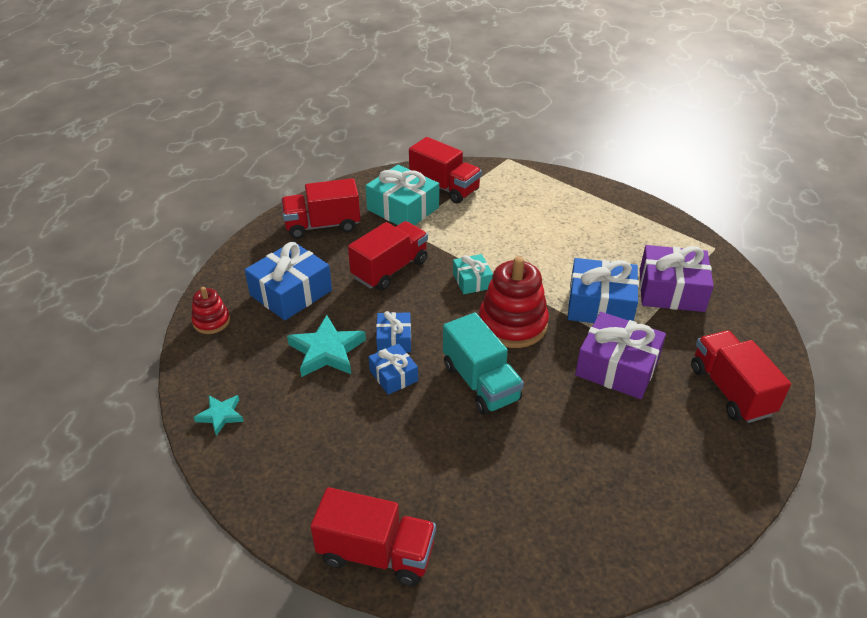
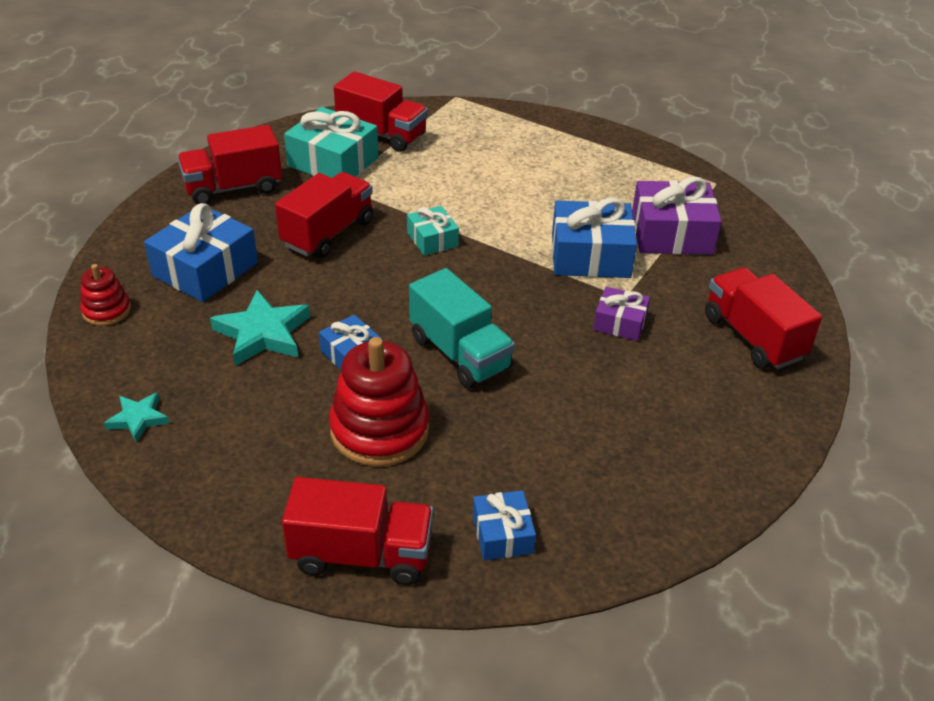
camera: 10 degrees left, 0 degrees up
blue gift [376,311,411,352] -> blue gift moved to [473,490,536,560]
red stacking toy [479,256,549,348] -> red stacking toy moved to [329,337,429,467]
purple gift [575,312,666,399] -> purple gift [593,287,650,341], size x0.56

